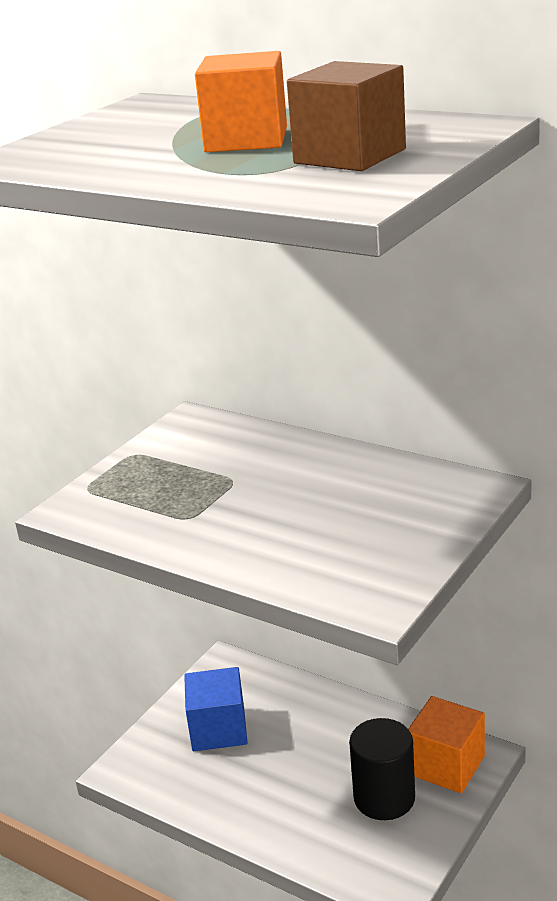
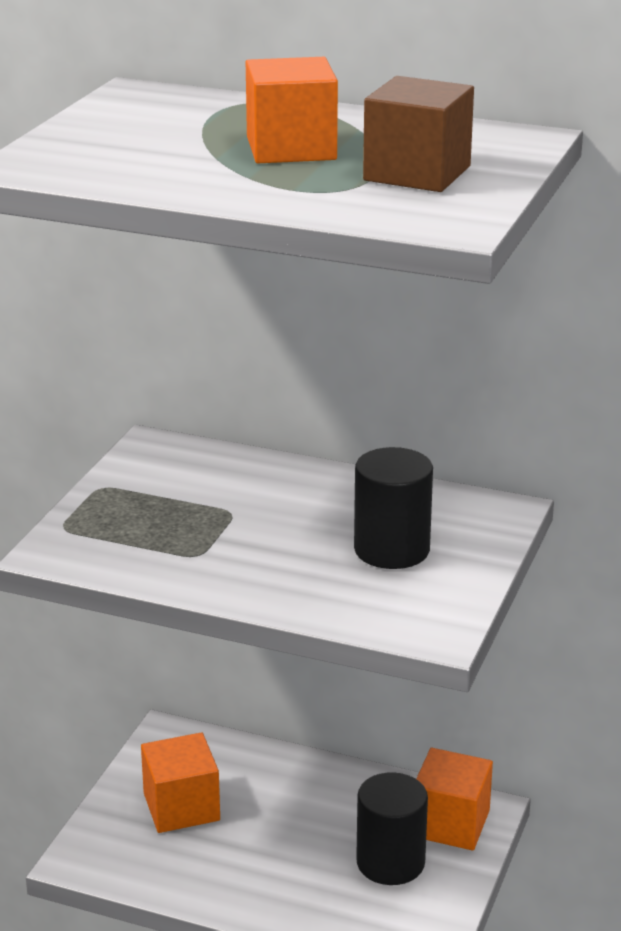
camera: 15 degrees left, 0 degrees up
blue cube [184,667,248,751] -> orange cube [141,732,220,833]
none -> black cylinder [354,447,433,569]

